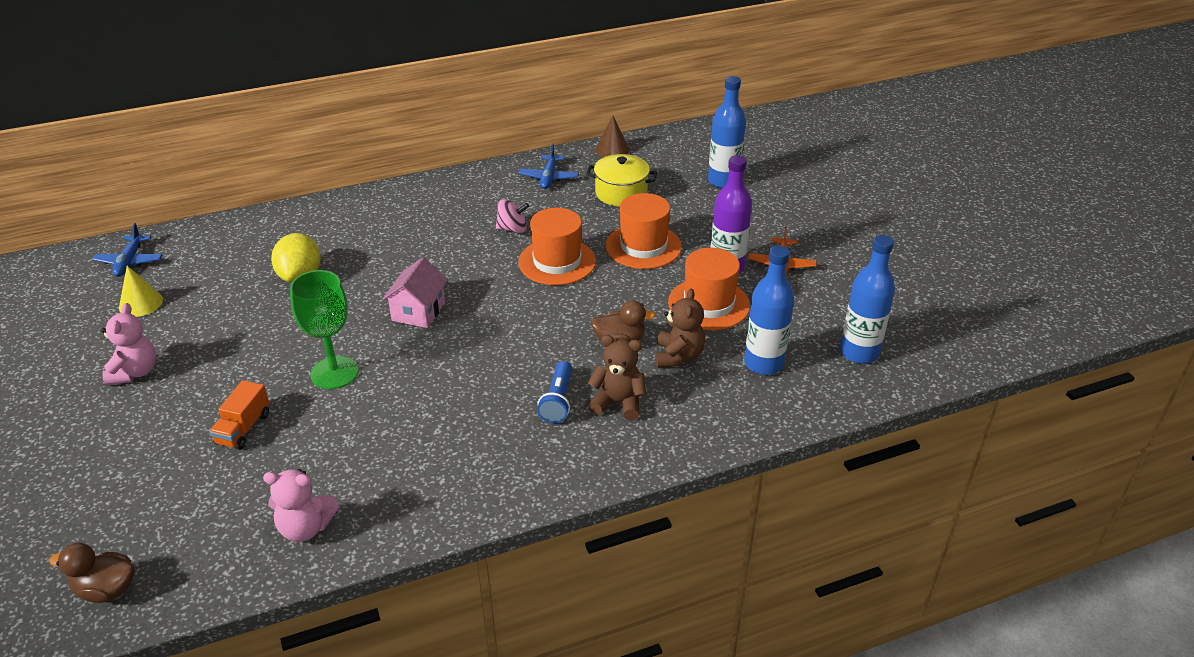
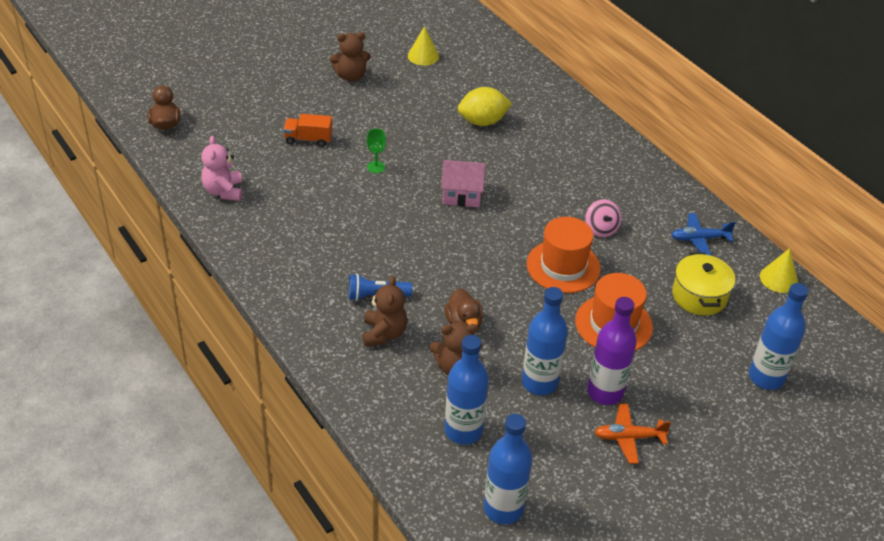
camera: 75 degrees right, 5 degrees up
blue plane [92,223,162,277] -> none
pink teddy bear [101,303,156,386] -> brown teddy bear [330,32,371,81]
green goblet [290,270,359,389] -> green goblet [366,128,386,173], size x0.49
brown cone [595,116,630,158] -> yellow cone [760,248,798,293]
orange hat [668,248,750,330] -> blue bottle [522,287,568,395]

